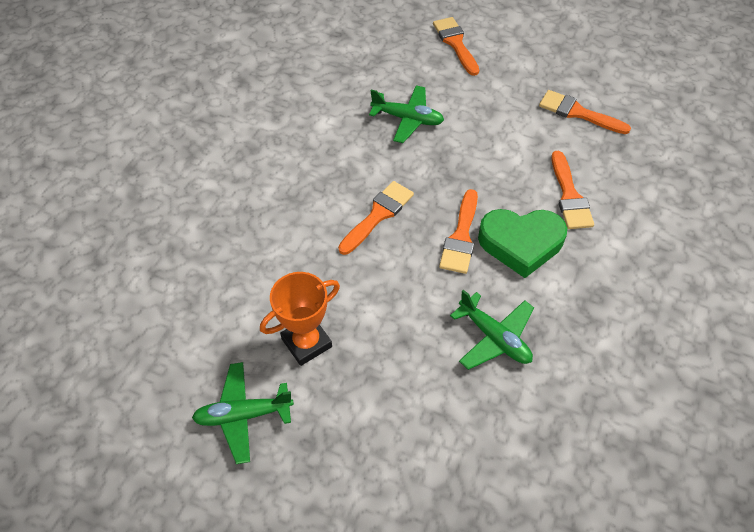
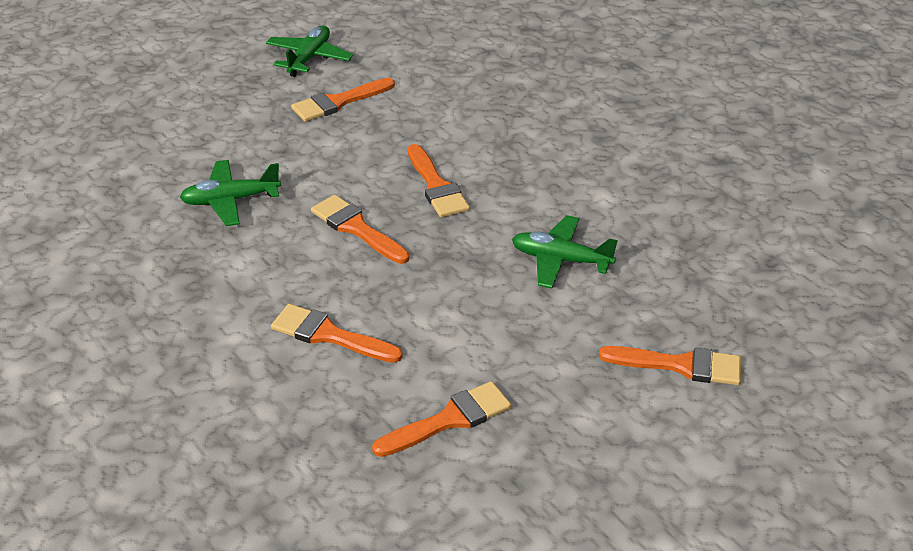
camera: 120 degrees right, 15 degrees down
orange trophy [260,272,340,366] -> orange brush [291,78,395,122]
green plane [369,85,444,143] -> green plane turned 60 degrees clockwise [512,215,618,288]
green heart [478,209,567,278] -> none

